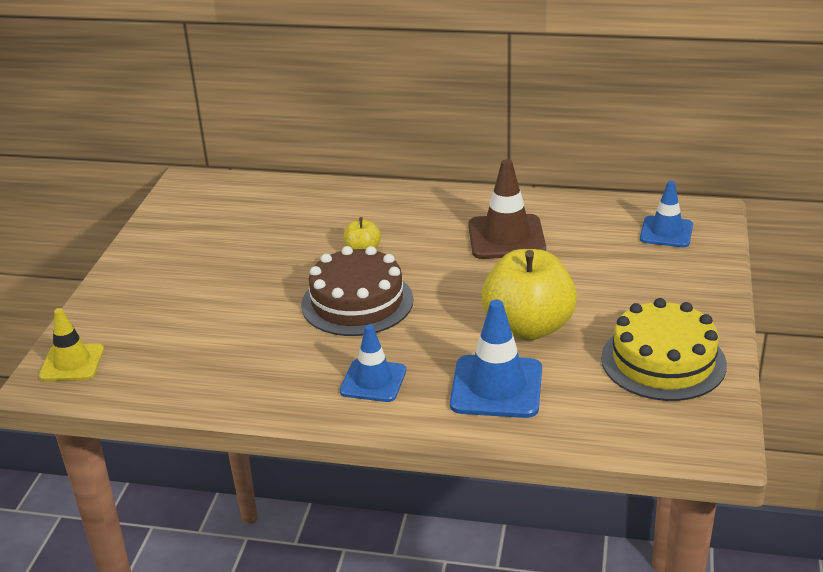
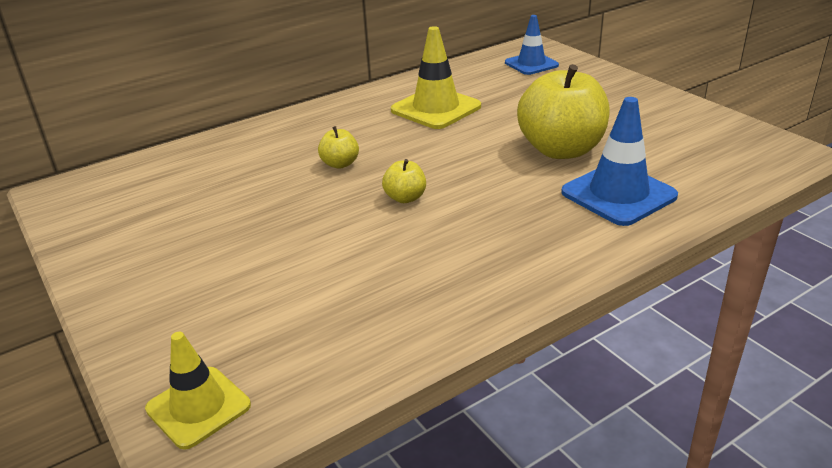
camera: 45 degrees left, 0 degrees up
brown cake [301,246,413,336] -> yellow apple [382,159,426,203]
blue traffic cone [340,324,406,402] -> none
brown traffic cone [468,159,546,259] -> yellow traffic cone [391,26,481,129]
yellow cake [601,298,727,401] -> none

